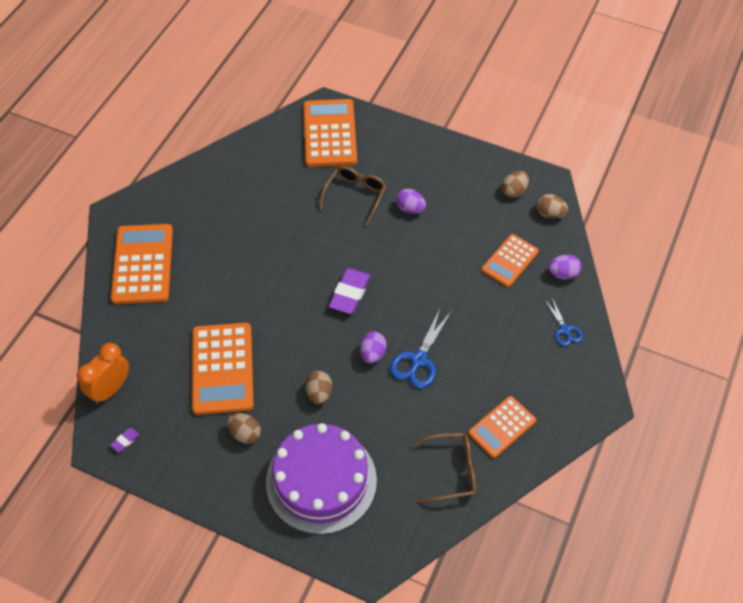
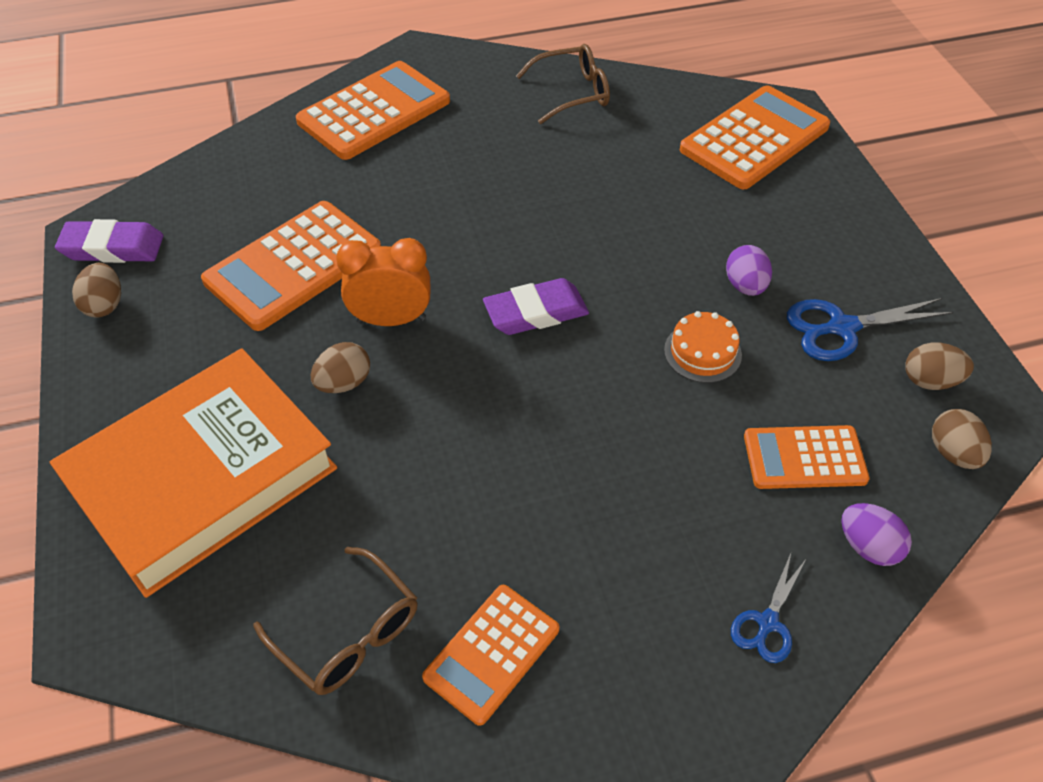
camera: 50 degrees right, 5 degrees down
orange clock [77,343,129,404] -> orange clock moved to [336,238,430,326]
purple eraser [110,428,140,452] -> purple eraser [55,219,163,263], size x2.18
brown egg [227,413,261,444] -> brown egg moved to [72,263,121,318]
purple cake [266,423,377,535] -> orange book [50,348,337,598]
brown glasses [319,166,386,226] -> brown glasses moved to [516,44,610,124]
purple egg [360,331,386,364] -> none
blue scissors [390,306,452,388] -> blue scissors moved to [787,298,953,361]
orange calculator [468,396,536,458] -> orange calculator turned 60 degrees counterclockwise [422,585,559,726]
none -> orange cake [664,311,742,383]

